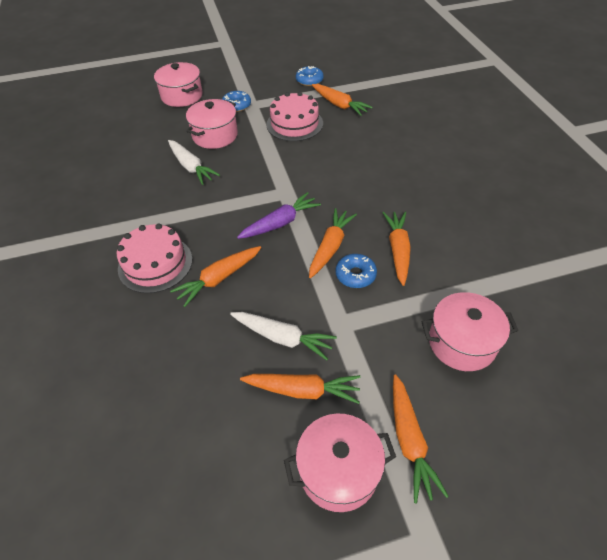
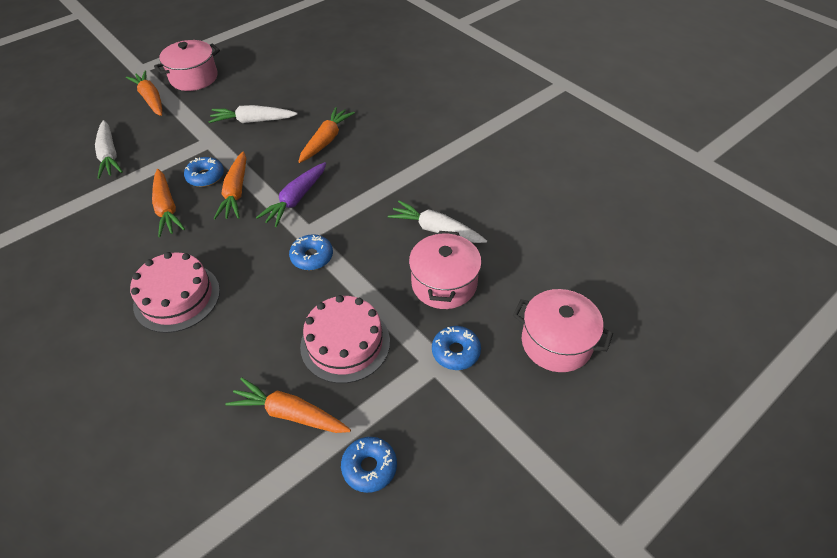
camera: 155 degrees right, 0 degrees up
pink cake [117,223,192,293] -> pink cake moved to [130,252,220,333]
orange carrot [240,374,361,404] -> none
pink pot [422,292,518,371] -> white carrot [95,120,123,179]
none -> blue donut [289,234,333,270]

